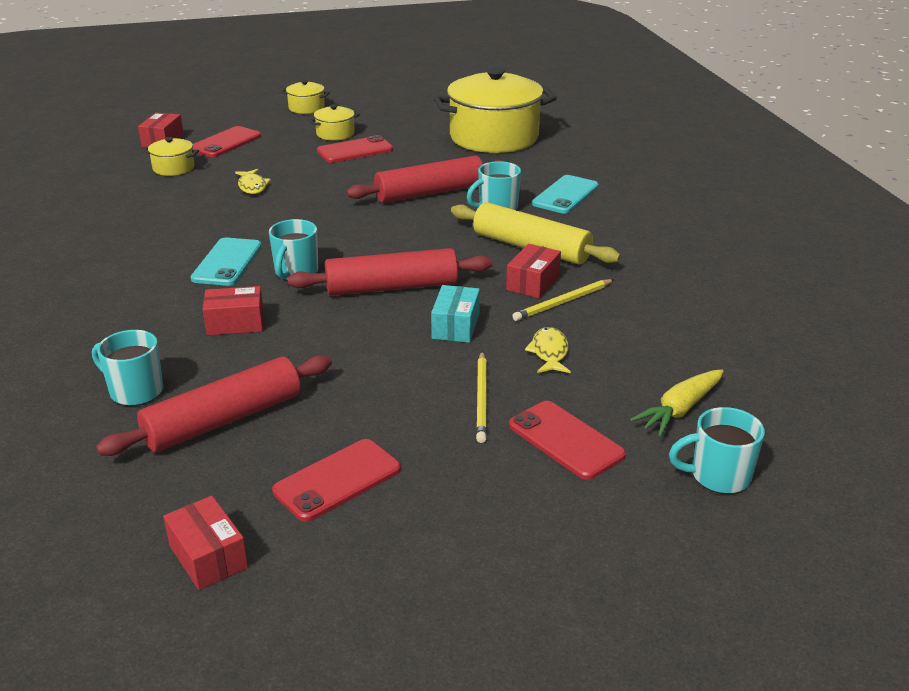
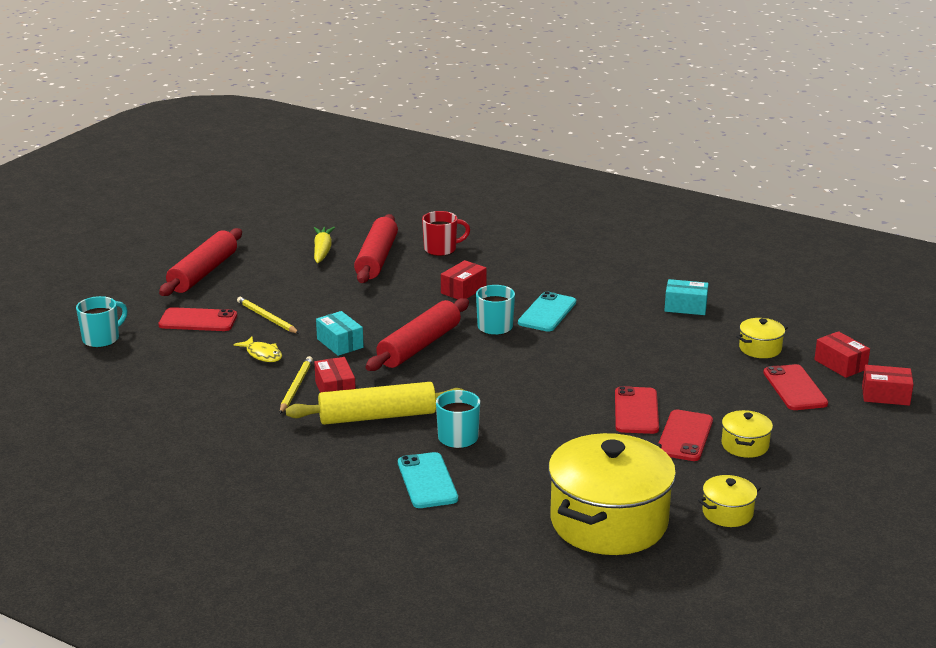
camera: 135 degrees right, 5 degrees down
turquoise mug [92,330,163,406] -> red mug [422,211,470,256]
red box [163,496,248,590] -> red box moved to [862,365,914,406]
turquoise phone [191,238,262,286] -> turquoise phone turned 60 degrees clockwise [518,292,576,332]
yellow fish [235,169,271,194] -> none
red phone [272,439,401,522] -> red phone moved to [615,386,659,434]
yellow pot [281,80,330,114] -> yellow pot moved to [698,475,761,527]
red rolling pin [346,155,505,203] -> red rolling pin moved to [159,228,242,296]
yellow carrot [630,370,724,437] -> yellow carrot moved to [314,227,335,263]
none -> turquoise box [664,279,709,315]

